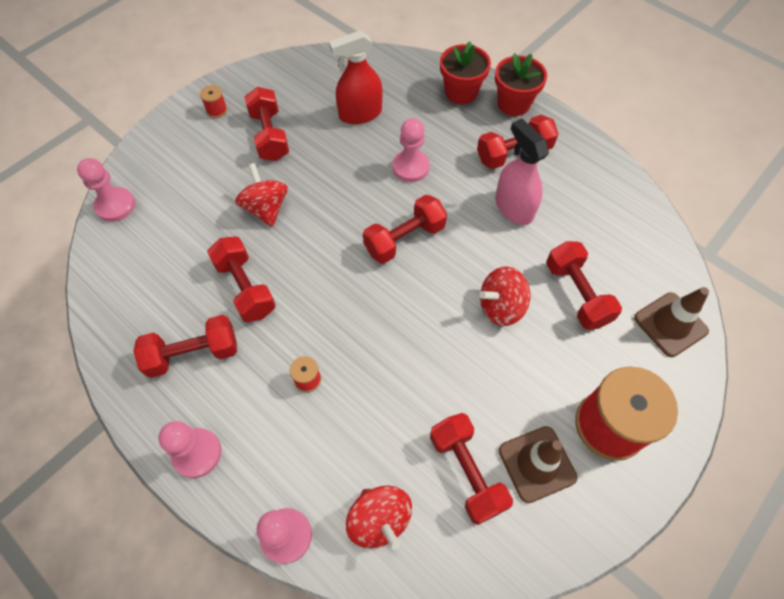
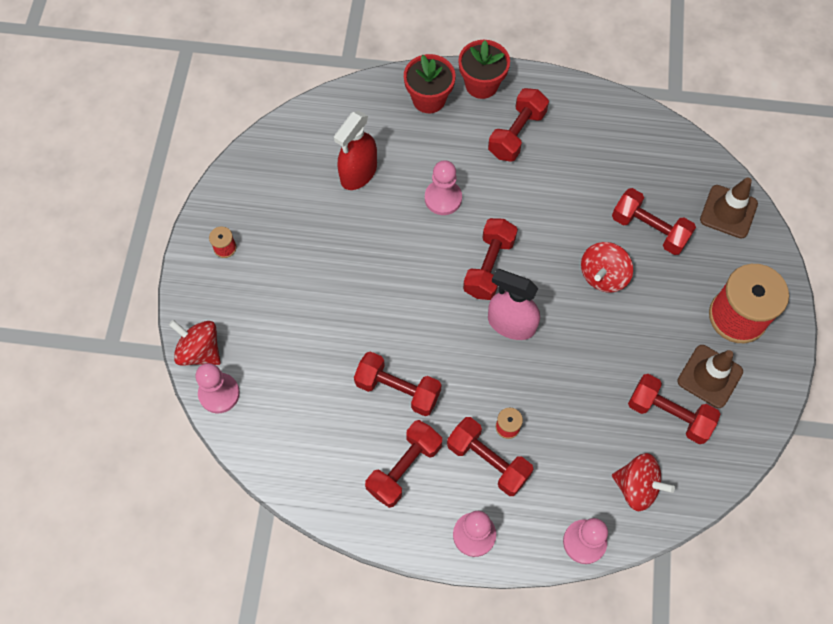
camera: 35 degrees left, 5 degrees up
red spinning top [235,163,288,227] -> red spinning top moved to [169,320,221,366]
red dumbbell [244,87,289,161] -> red dumbbell moved to [447,417,534,496]
pink spray bottle [495,118,549,225] -> pink spray bottle moved to [488,269,540,340]

